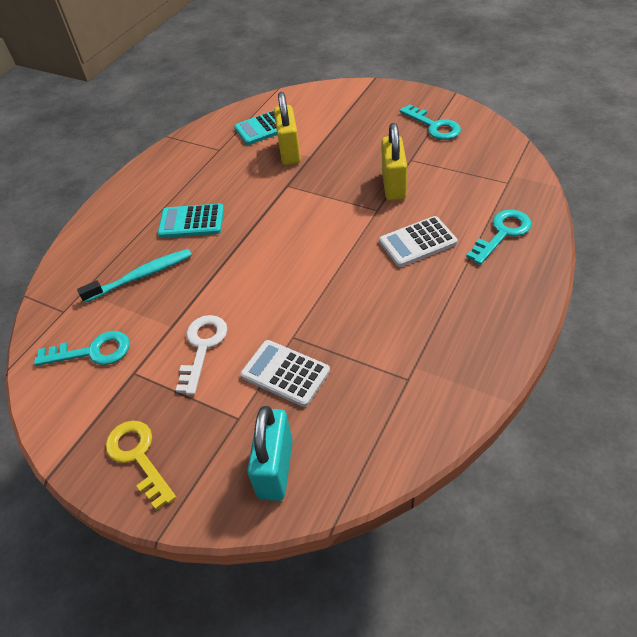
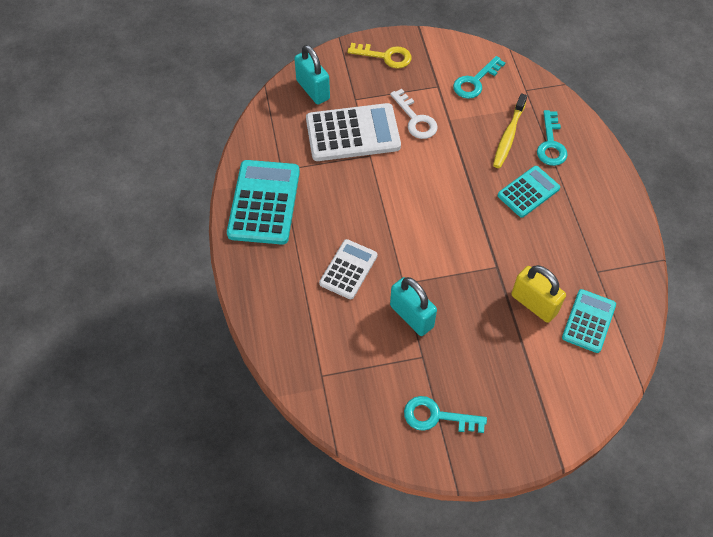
camera: 135 degrees right, 10 degrees up
turquoise toothbrush [77,249,192,303] -> yellow toothbrush [493,93,527,168]
white calculator [241,340,330,407] -> white calculator [306,103,401,161], size x1.66
yellow padlock [382,123,407,201] -> turquoise padlock [390,277,437,336]
turquoise key [466,210,532,265] -> turquoise key moved to [537,110,568,166]
none -> turquoise calculator [227,160,300,245]

